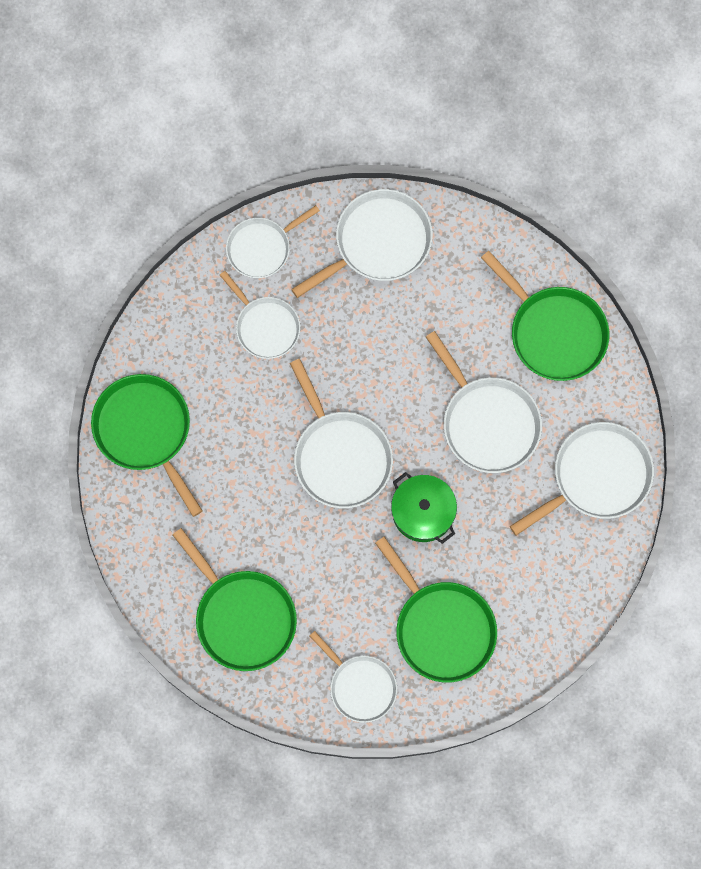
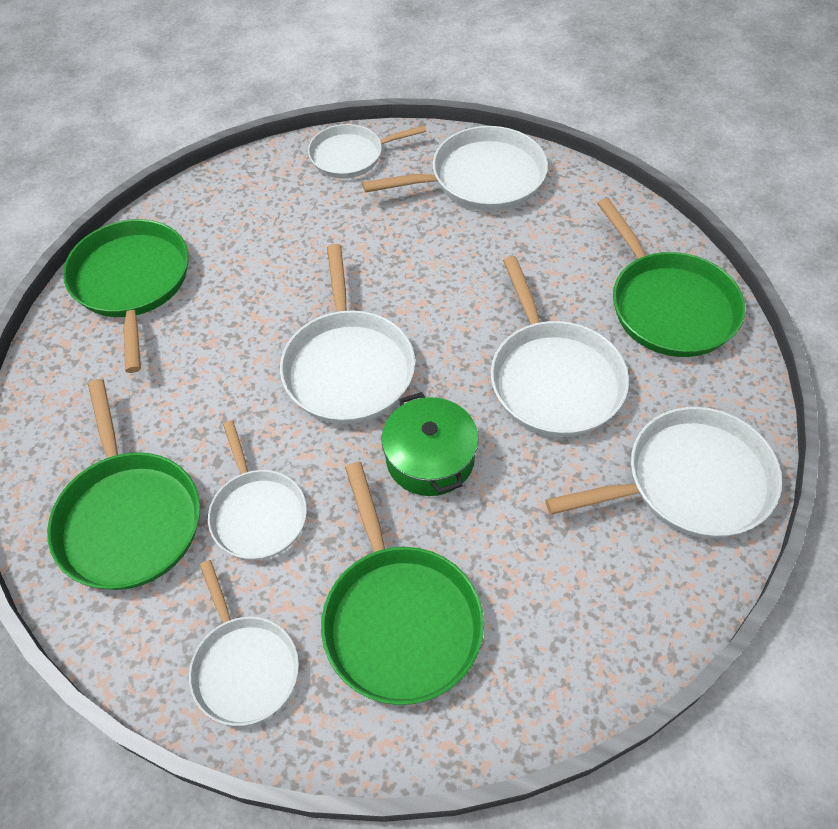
camera: 20 degrees right, 20 degrees down
white pan [220,271,300,359] -> white pan moved to [208,420,307,560]

